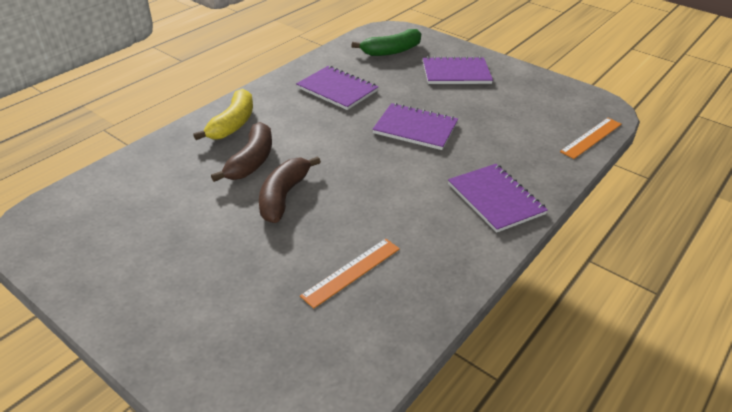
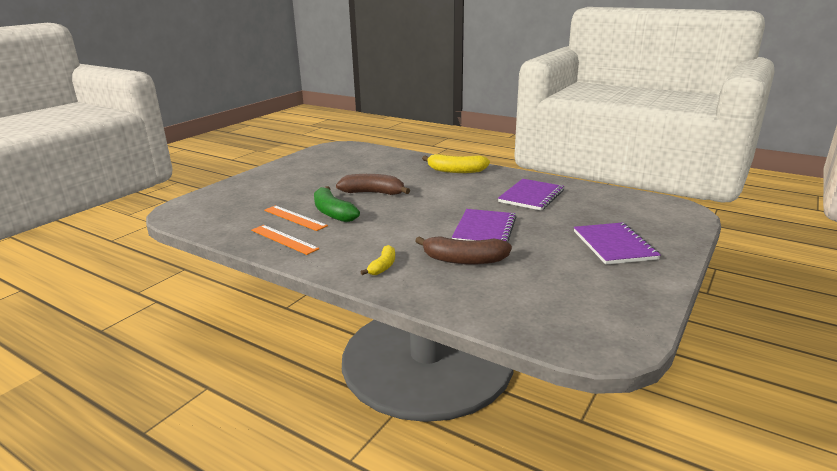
camera: 85 degrees right, 15 degrees down
brown banana [211,122,272,182] -> brown banana moved to [415,236,512,265]
green banana [351,29,421,56] -> green banana moved to [314,186,360,222]
purple notebook [448,164,548,233] -> yellow banana [361,245,395,275]
orange ruler [560,118,622,159] -> orange ruler moved to [251,225,319,255]

